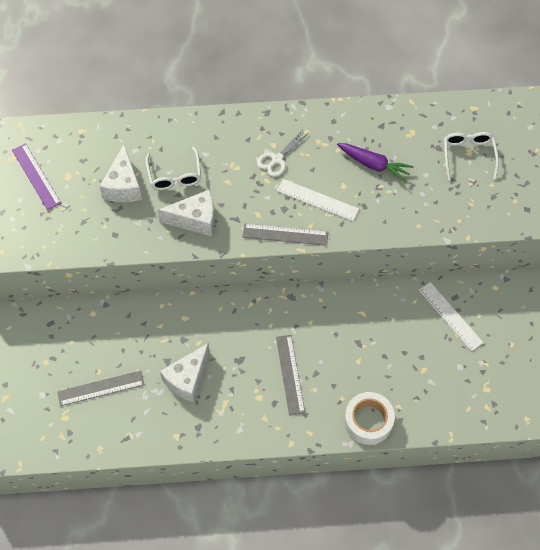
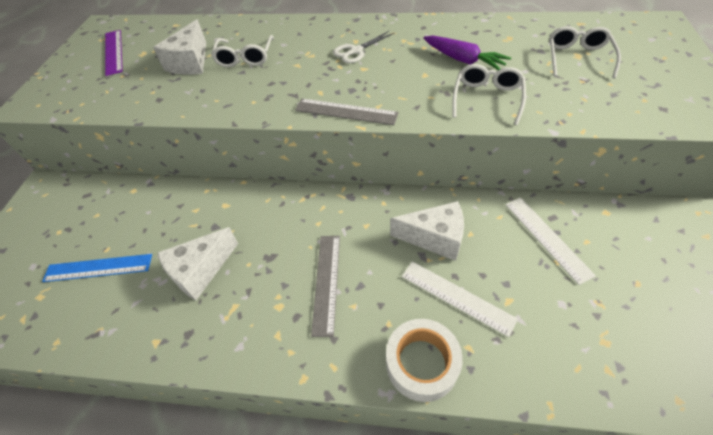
camera: 15 degrees right, 10 degrees down
grey ruler [57,371,144,406] -> blue ruler [42,254,152,282]
white cheese [157,190,215,236] -> white cheese moved to [390,201,464,261]
white ruler [277,179,359,221] -> white ruler moved to [402,261,518,337]
none -> white glasses [452,64,526,125]

